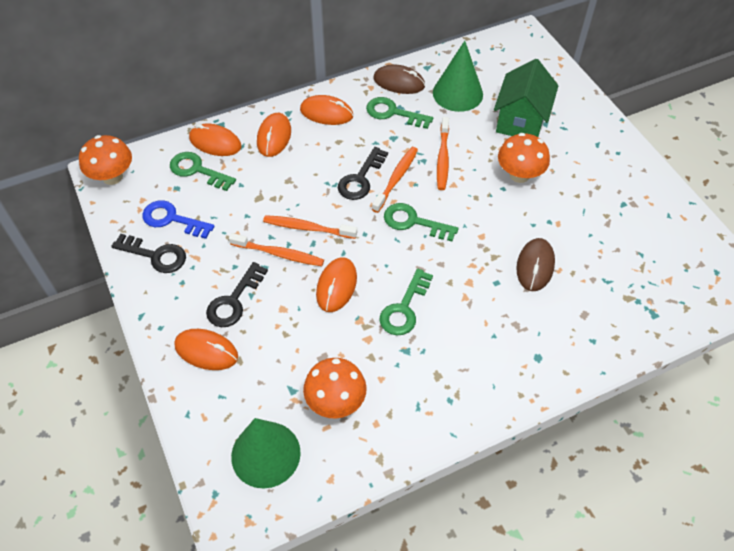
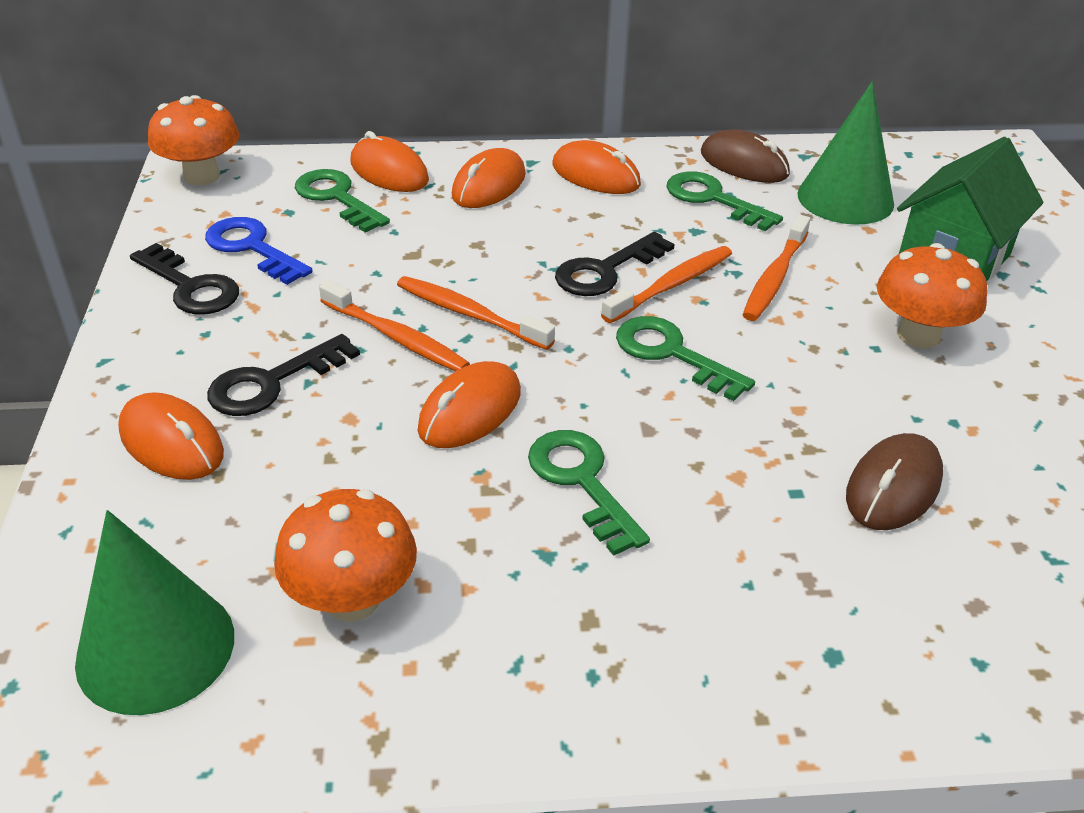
camera: 20 degrees right, 15 degrees down
green key [380,269,433,336] -> green key turned 105 degrees clockwise [528,430,650,556]

